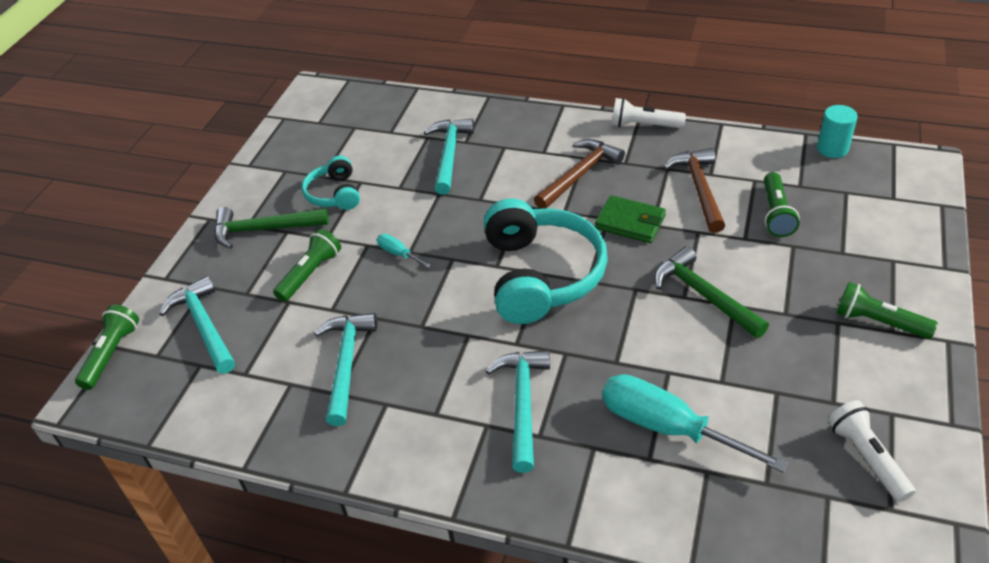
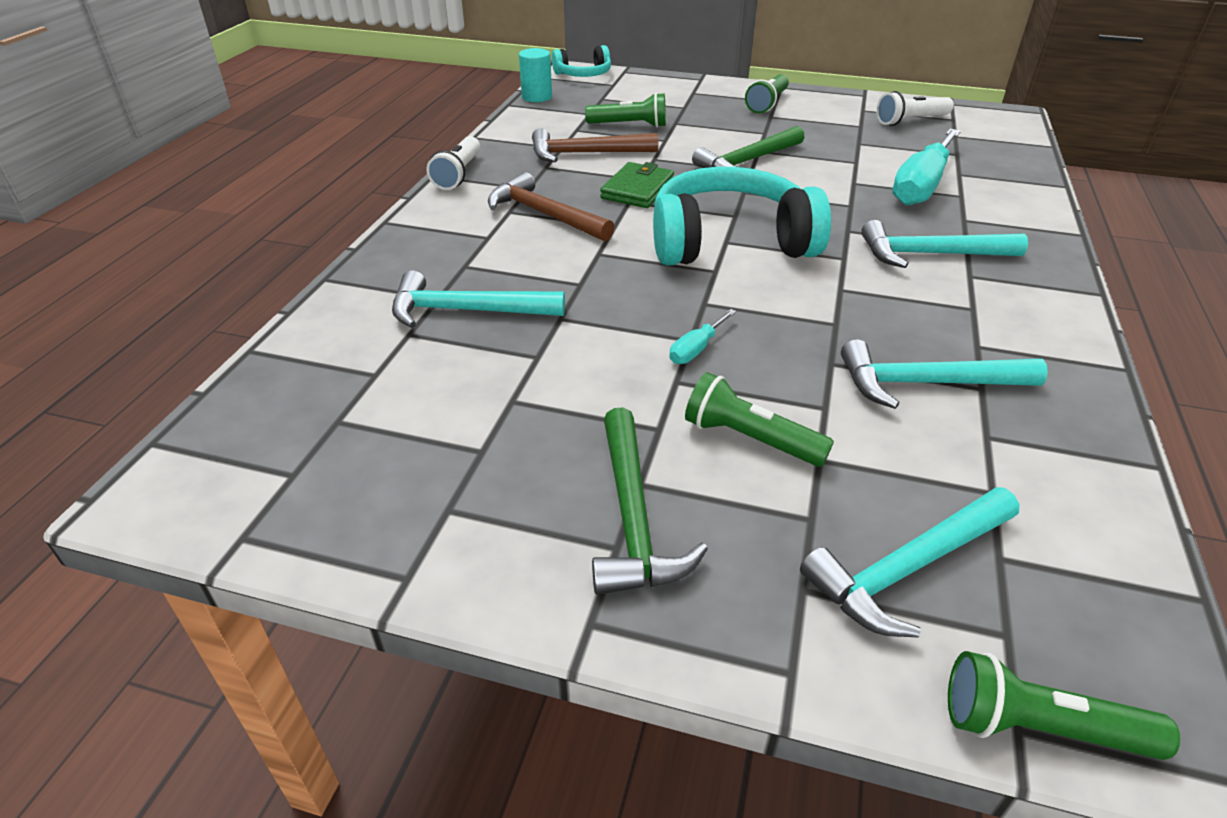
camera: 95 degrees left, 5 degrees down
turquoise headphones [302,156,360,210] -> turquoise headphones moved to [552,45,611,77]

